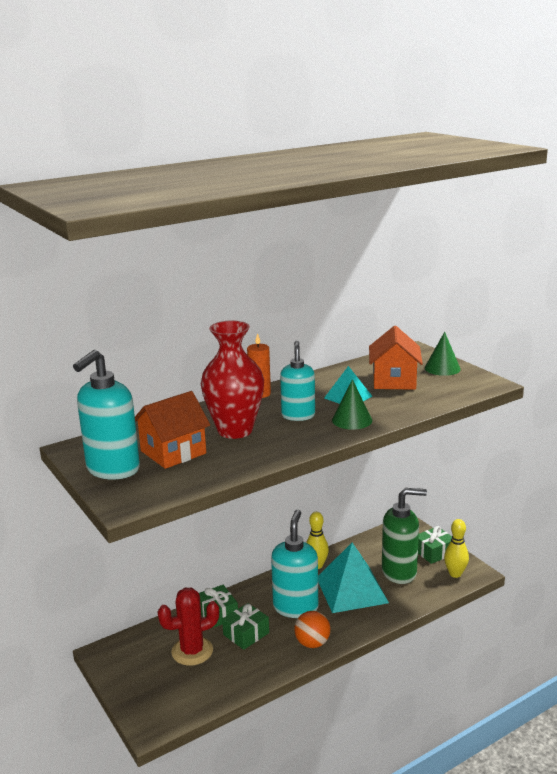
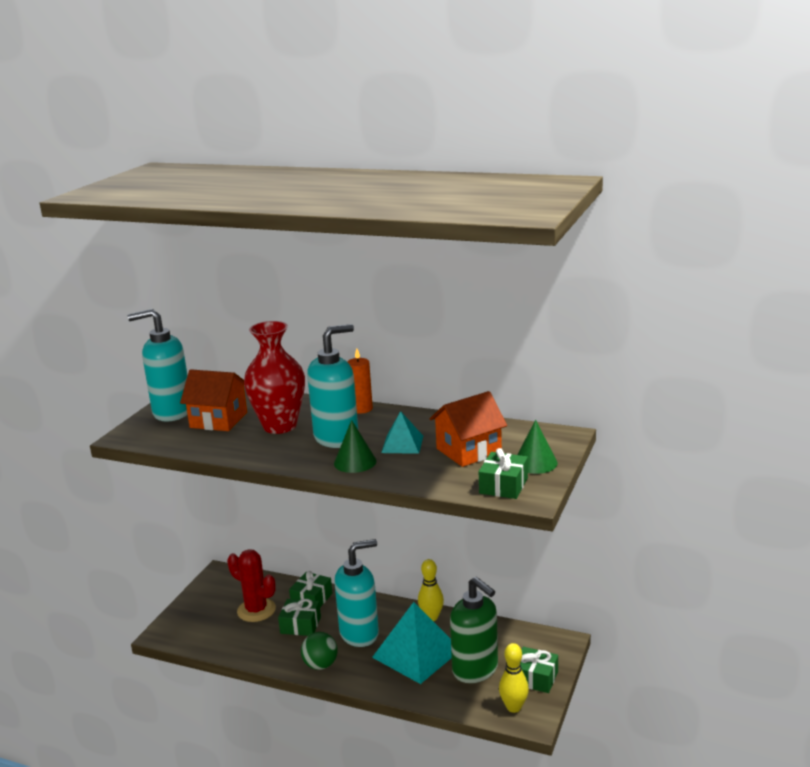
camera: 55 degrees right, 0 degrees up
turquoise soap dispenser [280,341,315,421] -> turquoise soap dispenser [307,324,358,448], size x1.53
orange ball [294,611,330,648] -> green ball [301,632,338,670]
none -> green gift [479,448,528,499]

